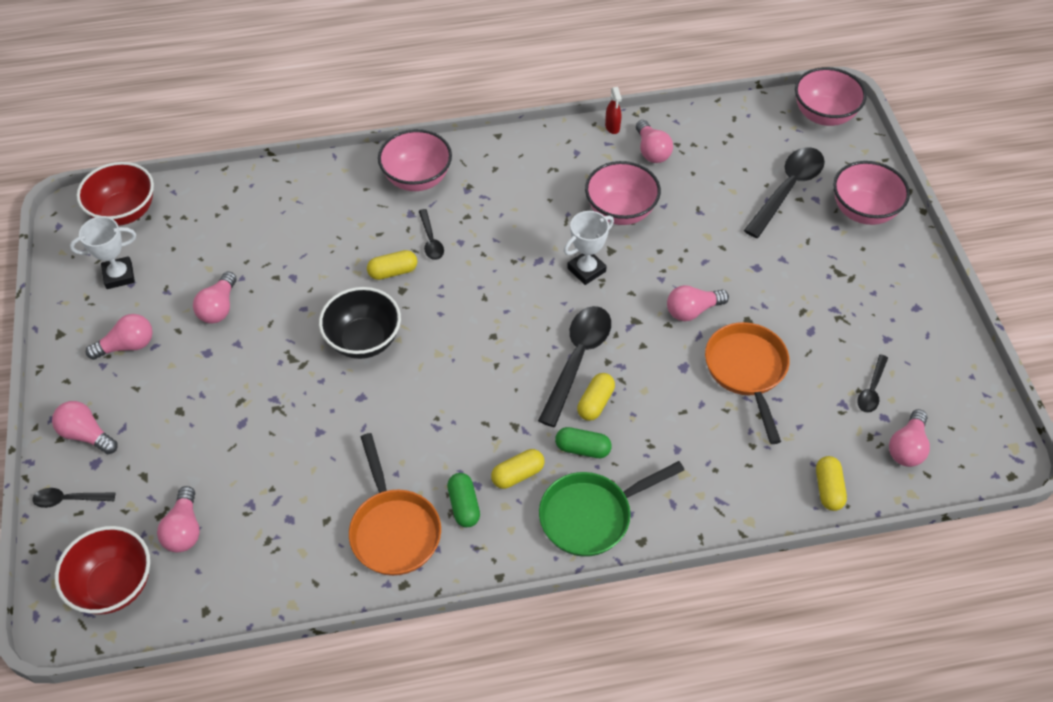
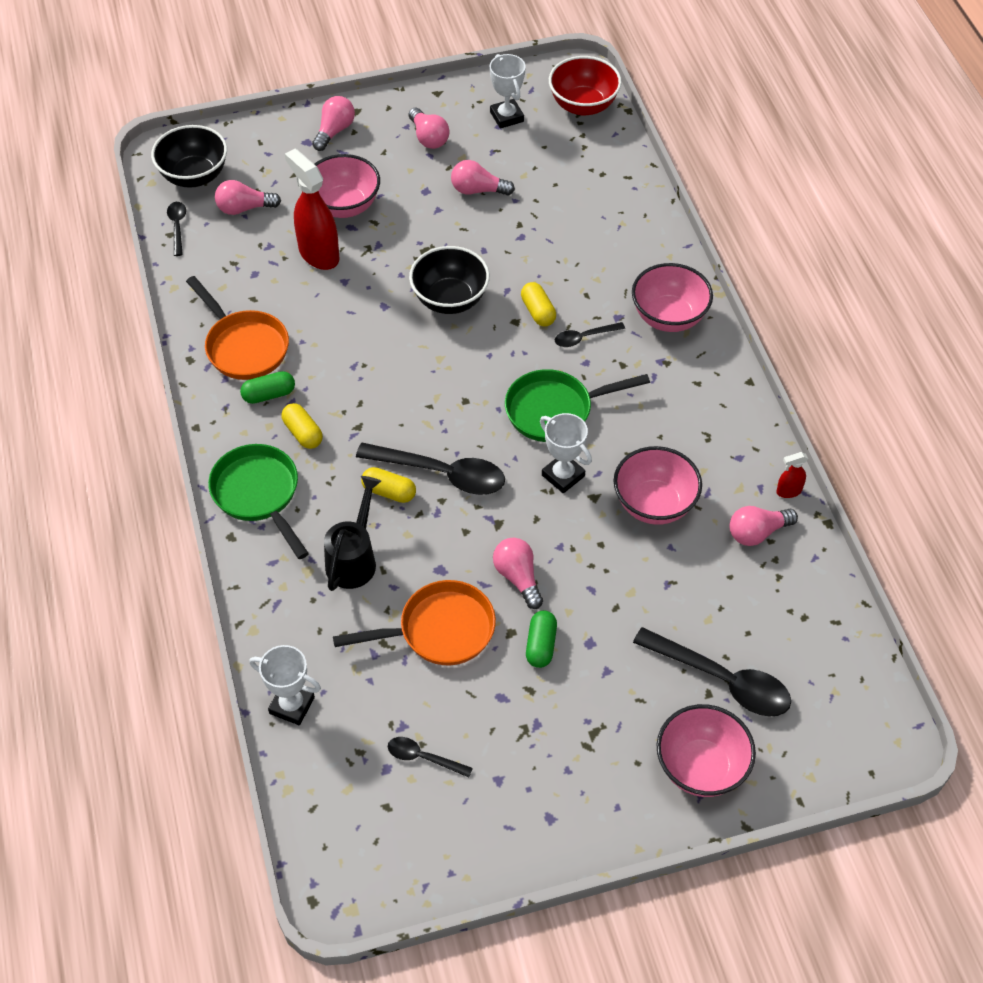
camera: 85 degrees right, 0 degrees up
black spoon [32,488,115,508] -> black spoon moved to [167,202,186,256]
red bowl [55,526,150,615] -> black bowl [151,125,227,188]
orange pan [349,433,441,576] -> orange pan turned 105 degrees counterclockwise [186,276,289,380]
green capsule [555,427,612,458] -> green capsule moved to [526,610,557,668]
pink bowl [795,67,867,126] -> pink bowl moved to [314,154,380,218]
yellow capsule [816,456,847,511] -> white trophy [249,645,321,725]
pink light bulb [889,409,930,467] -> none
none -> red spray bottle [285,149,339,270]
none -> black watering can [324,476,381,591]
none -> green pan [505,369,650,442]

